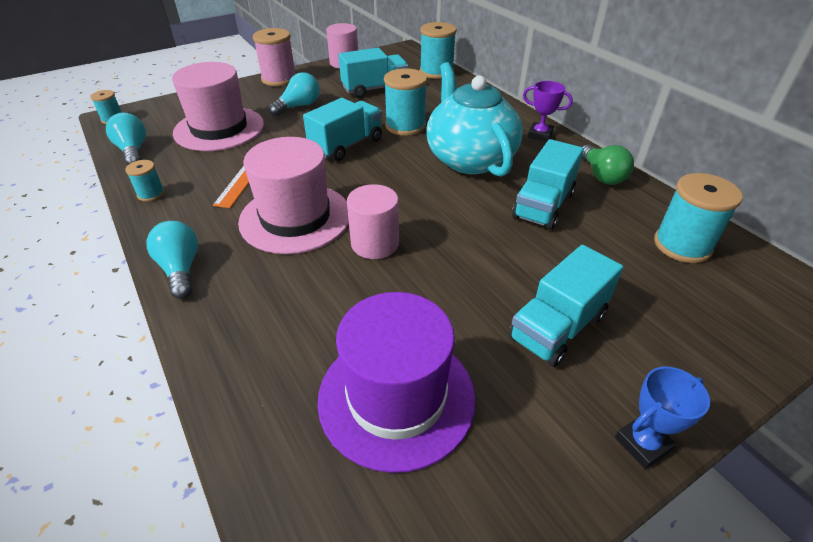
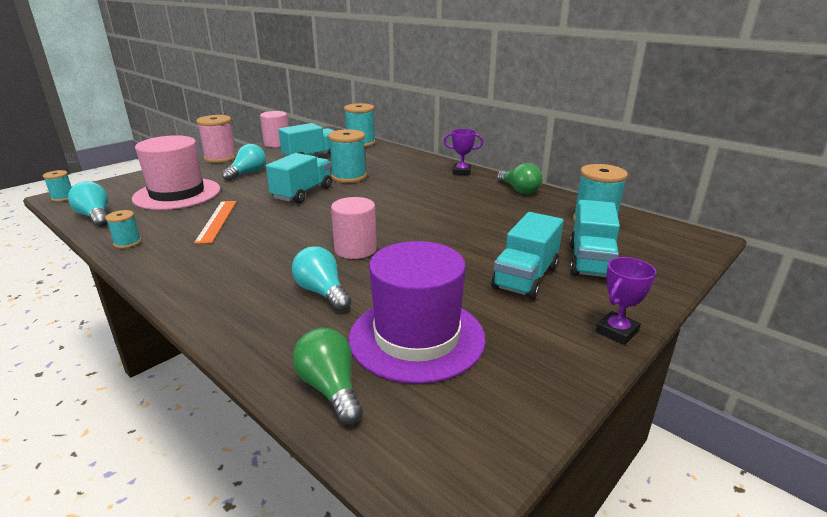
camera: 15 degrees left, 15 degrees down
turquoise light bulb [146,221,198,299] -> turquoise light bulb moved to [292,246,352,311]
pink hat [238,137,349,254] -> none
turquoise teapot [426,62,523,177] -> none
turquoise truck [512,139,584,230] -> turquoise truck moved to [569,200,620,277]
blue trophy [615,367,710,469] -> purple trophy [596,257,656,345]
none -> green light bulb [293,328,363,425]

